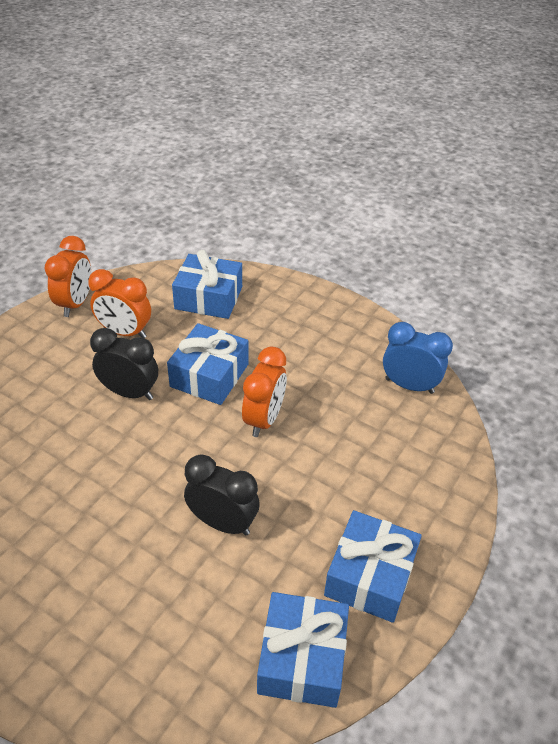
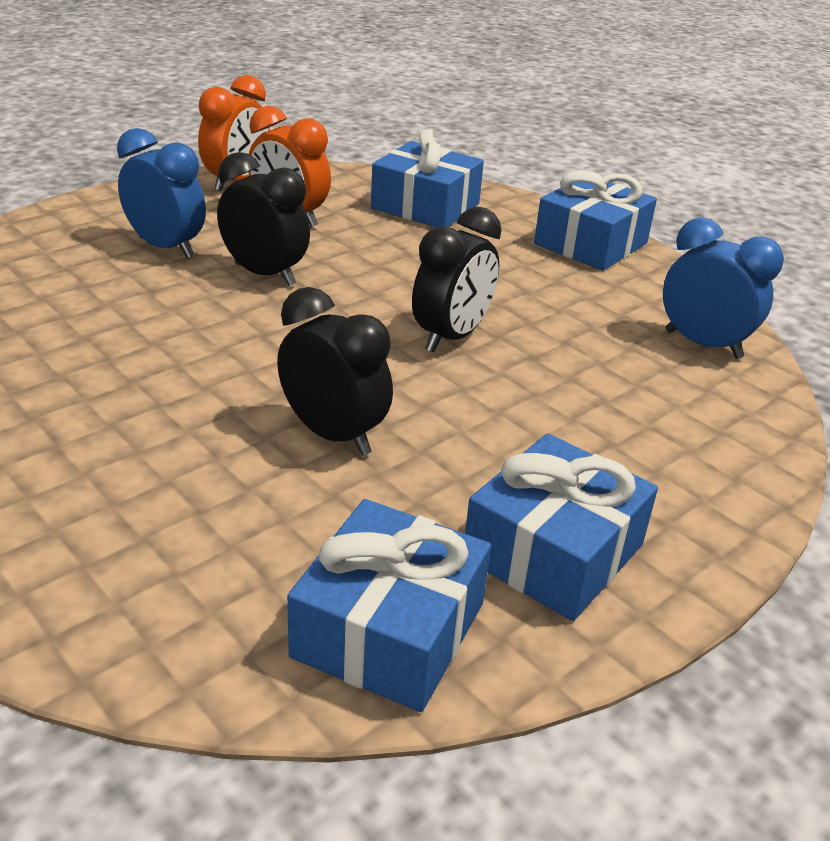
camera: 15 degrees right, 10 degrees down
blue gift [167,323,249,405] -> blue gift moved to [534,170,657,271]
orange clock [242,347,287,437] -> black clock [412,207,501,352]
none -> blue clock [117,128,206,258]

